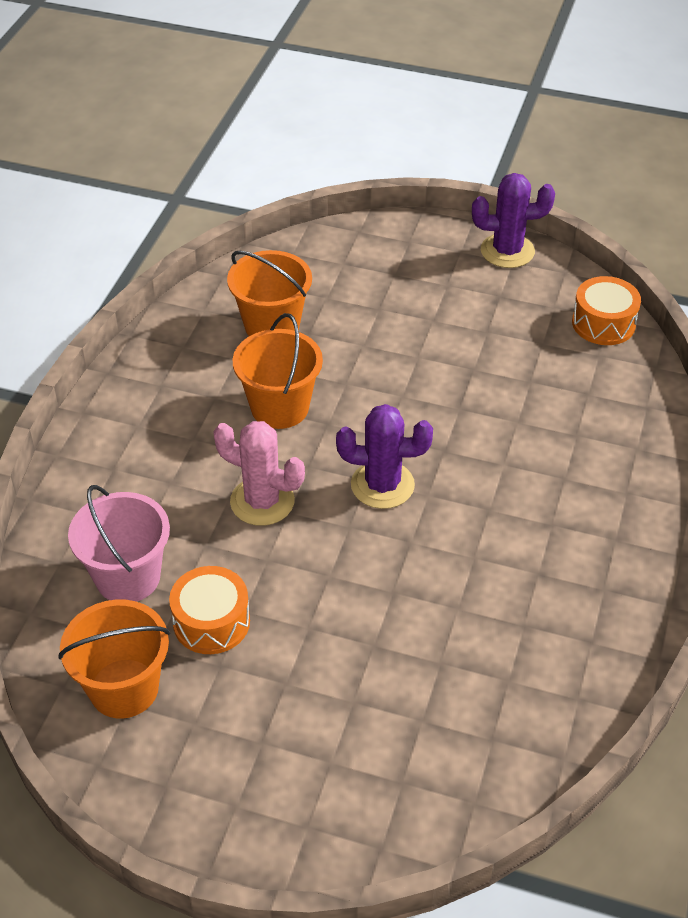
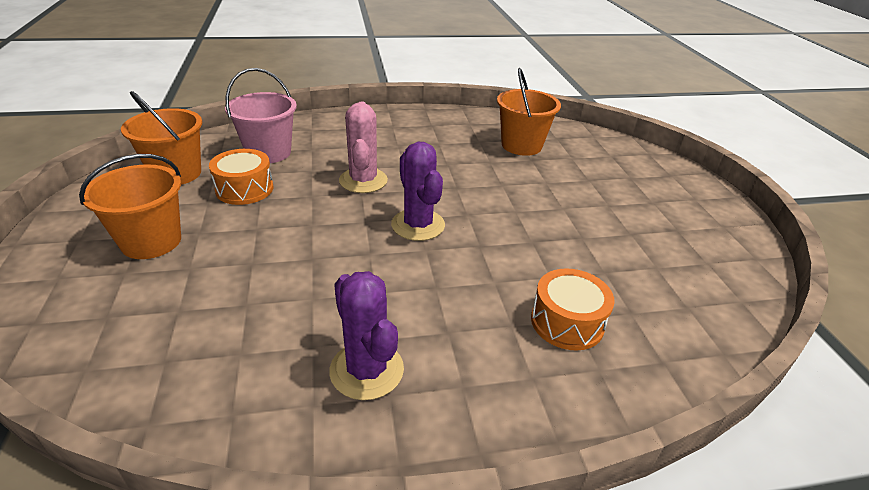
camera: 60 degrees right, 10 degrees down
orange bucket [233,313,323,429] -> orange bucket moved to [79,154,181,259]
purple cactus [472,173,555,268] -> purple cactus moved to [329,271,404,400]
orange drum [572,276,641,345] -> orange drum moved to [531,268,614,350]

